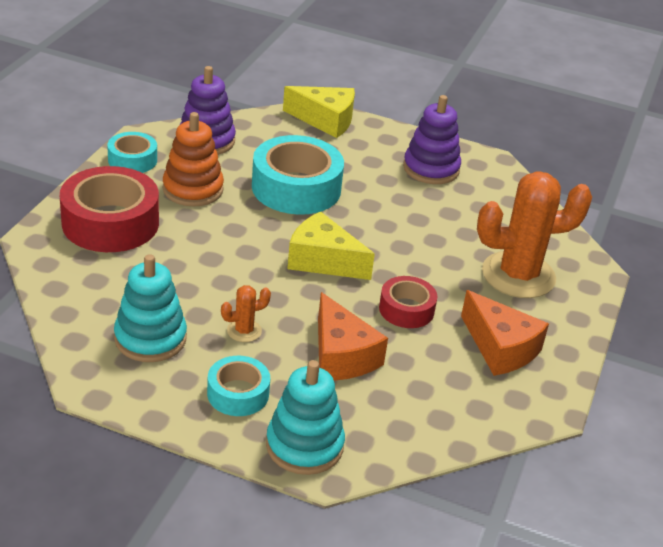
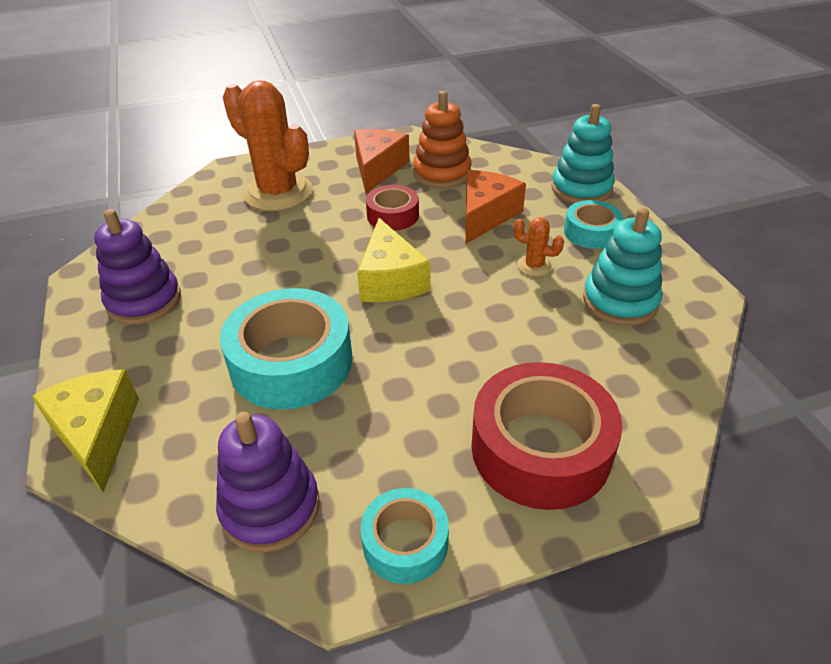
camera: 125 degrees left, 5 degrees up
orange stacking toy [163,112,224,207] -> orange stacking toy moved to [413,91,471,188]

